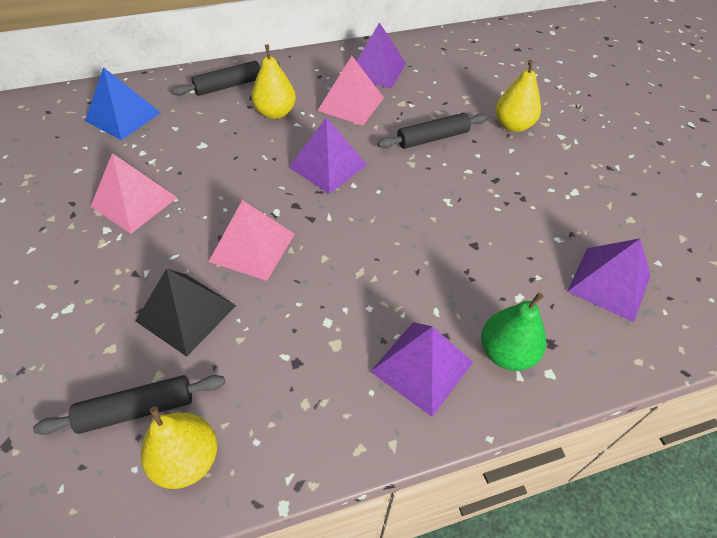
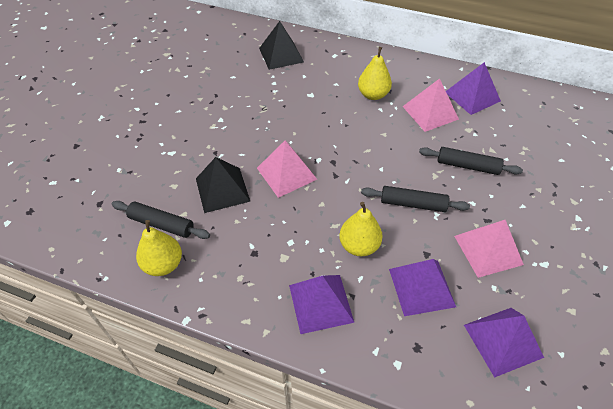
camera: 40 degrees right, 0 degrees up
blue pyramid [85,67,161,140] -> black pyramid [259,21,304,70]
pink pyramid [90,153,177,234] -> pink pyramid moved to [454,220,524,278]
black rolling pin [171,61,280,96] -> black rolling pin moved to [361,186,470,212]
purple pyramid [289,117,367,194] -> purple pyramid moved to [389,259,456,316]
green pear [481,292,546,371] -> none
yellow pear [495,60,541,132] -> yellow pear moved to [339,202,383,256]

